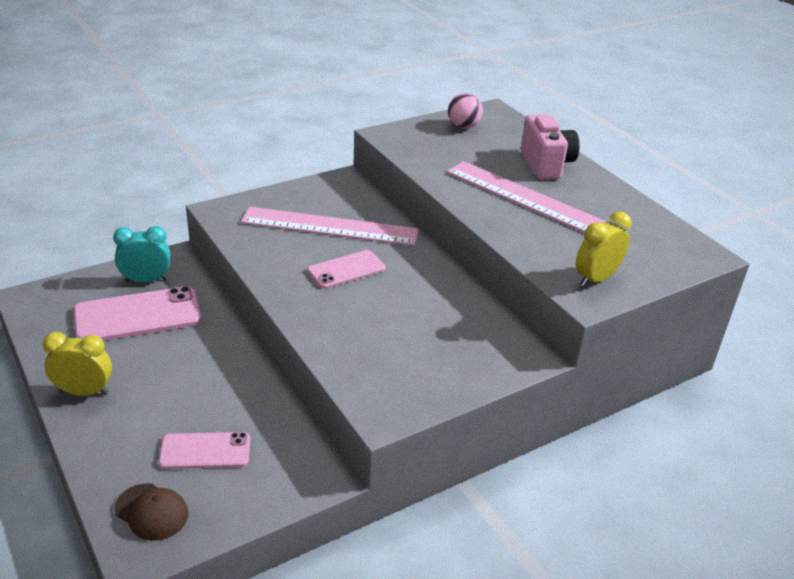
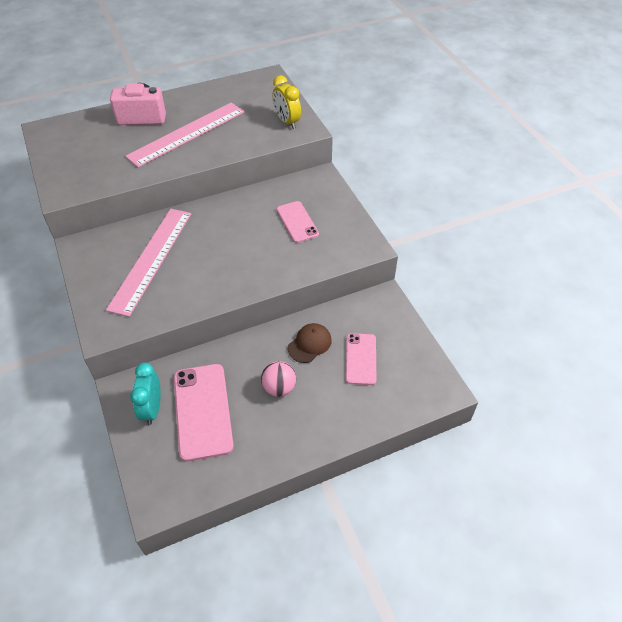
camera: 80 degrees left, 15 degrees up
yellow clock [43,332,112,396] -> none
brown cap [114,483,188,541] -> brown cap moved to [288,323,332,363]
pink phone [307,250,386,289] -> pink phone moved to [276,201,319,243]
pink ball [448,93,483,129] -> pink ball moved to [261,361,296,397]

